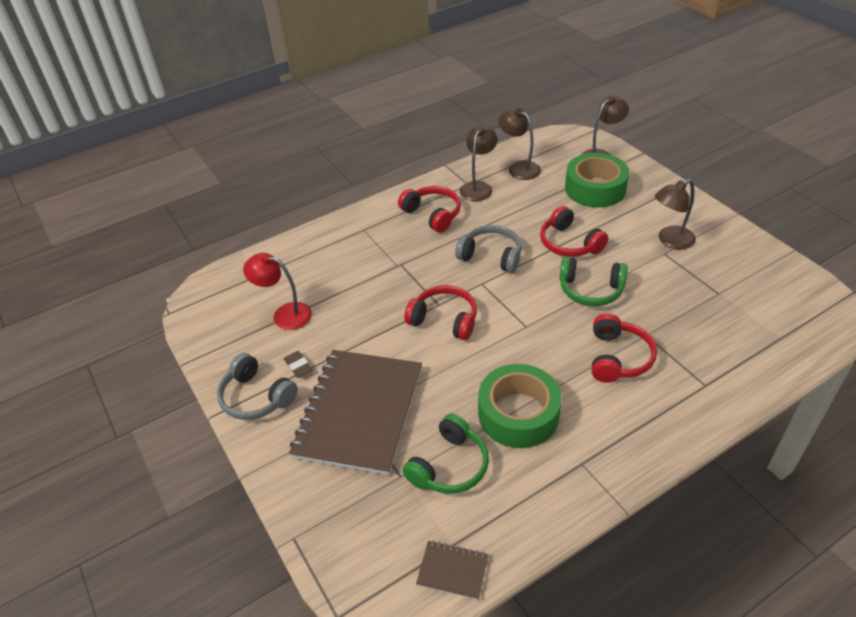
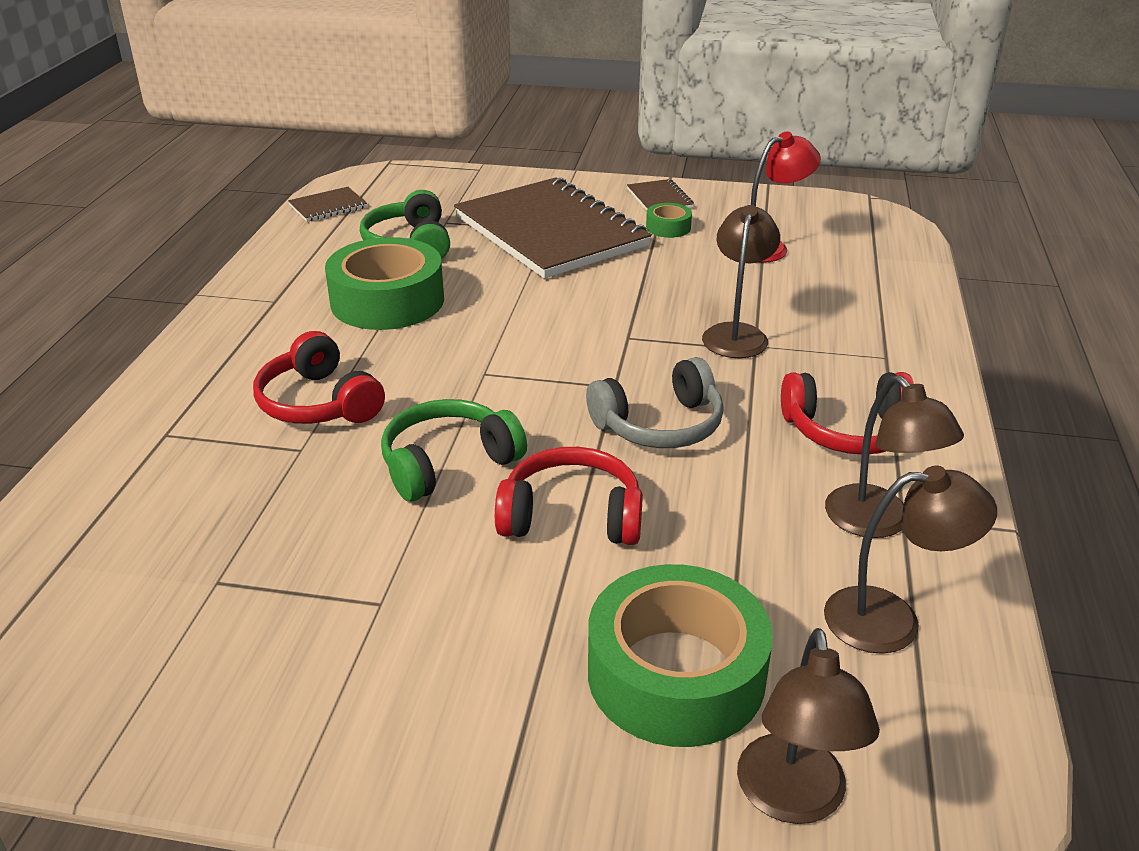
camera: 130 degrees right, 10 degrees down
grey headphones [217,353,298,420] -> brown notebook [627,179,694,211]
brown eraser [284,351,313,378] -> green tape [646,203,692,238]
red headphones [404,285,477,340] -> none
brown lamp [655,179,696,249] -> brown lamp moved to [702,205,780,358]

